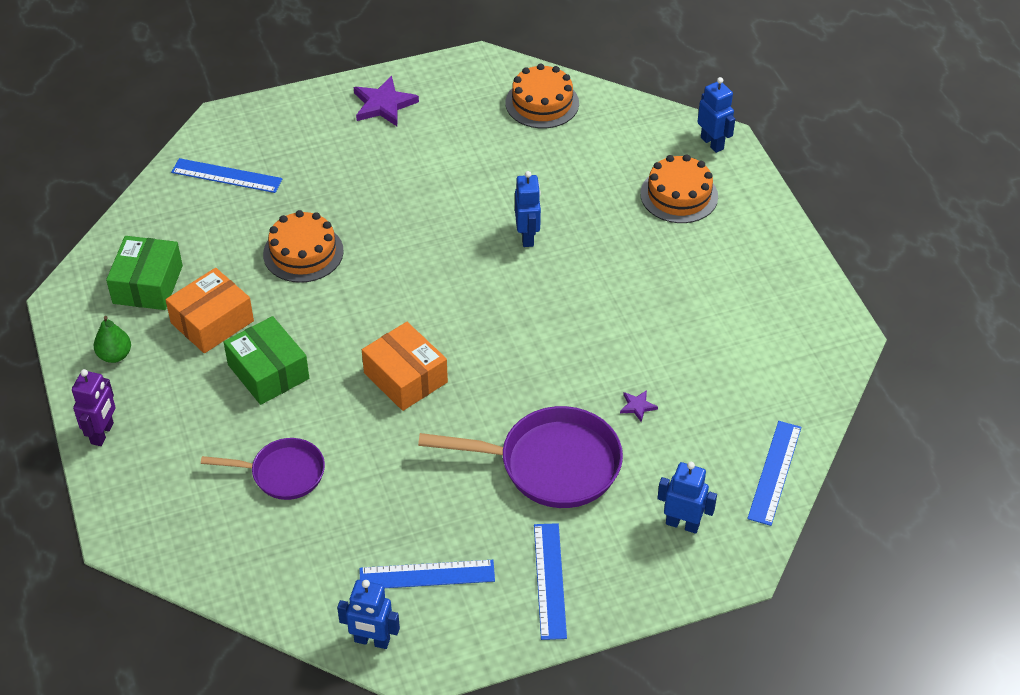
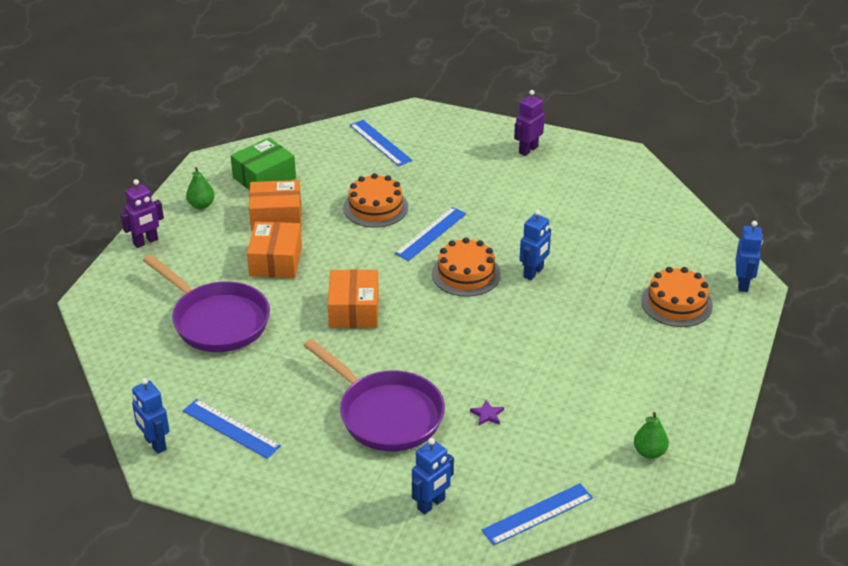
camera: 40 degrees right, 10 degrees down
purple pan [201,438,325,500] -> purple pan [143,254,270,352], size x1.66
green box [224,316,309,405] -> orange box [247,222,302,278]
purple star [354,76,419,126] -> purple robot [514,90,545,156]
orange cake [505,64,579,128] -> orange cake moved to [432,238,501,297]
blue ruler [534,523,567,640] -> blue ruler moved to [394,207,466,261]
blue robot [657,462,717,534] -> blue robot turned 75 degrees clockwise [412,438,454,514]
none -> green pear [634,412,669,459]

